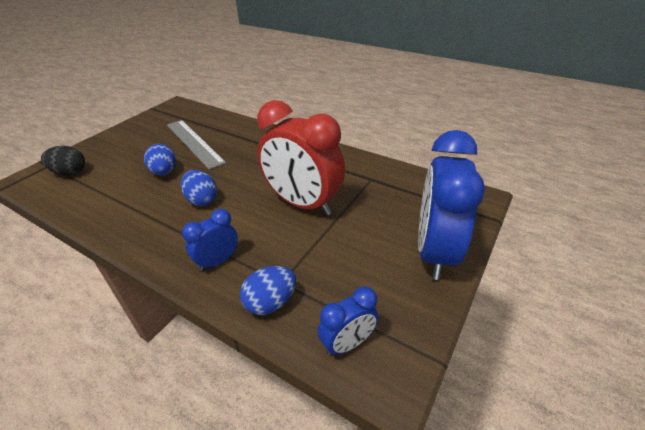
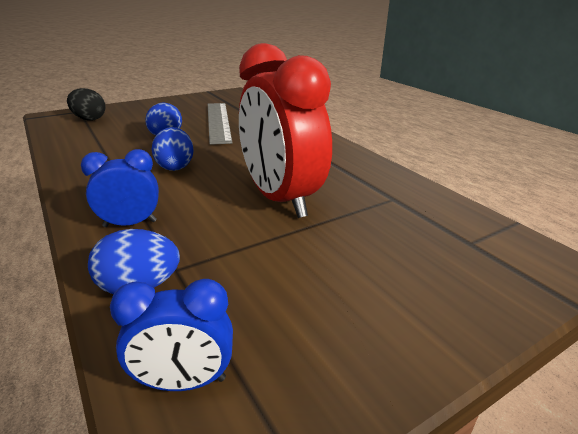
camera: 25 degrees right, 10 degrees down
blue clock [418,130,485,280] -> none

